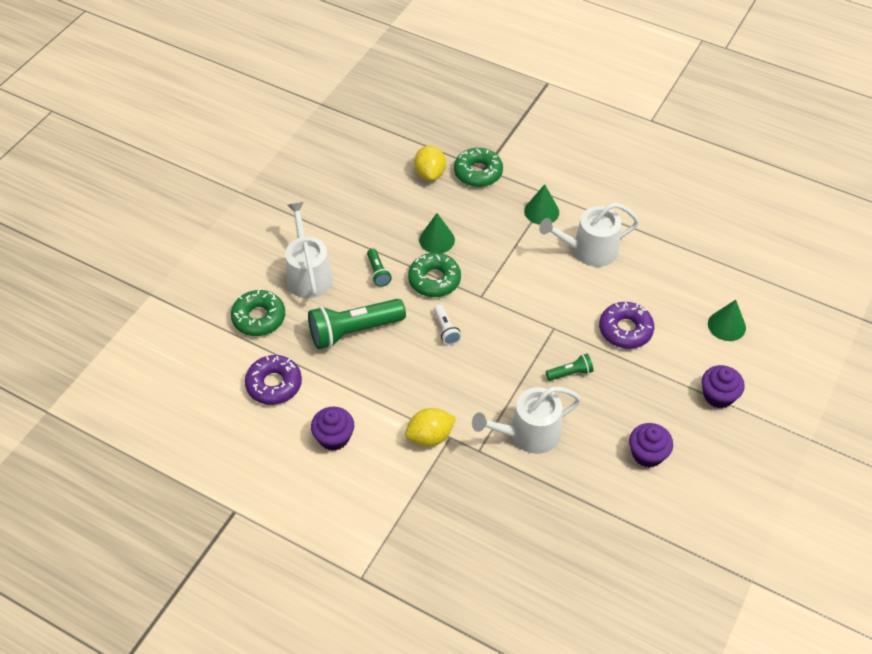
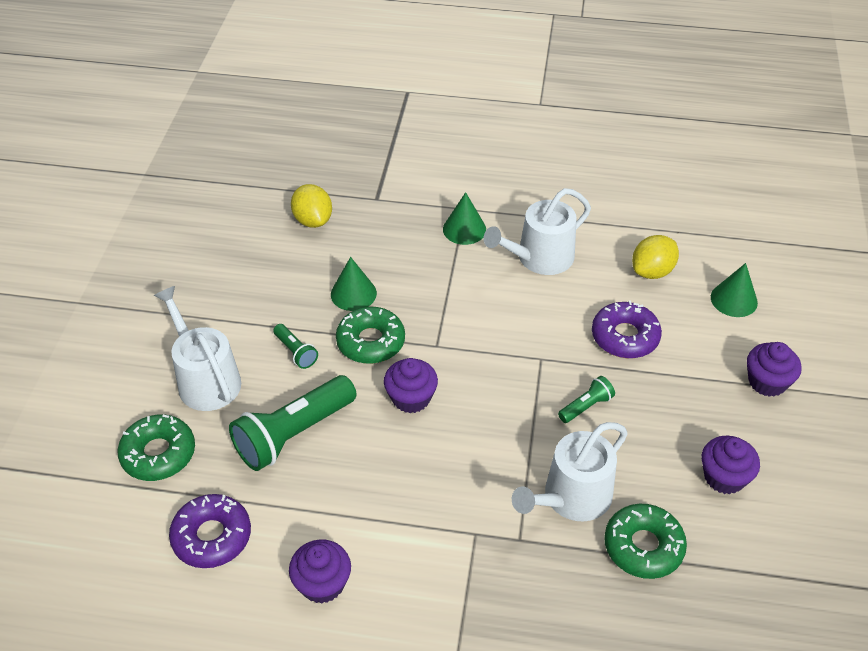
camera: 20 degrees left, 5 degrees down
yellow lemon [405,408,456,446] -> yellow lemon moved to [632,235,679,279]
white flashlight [434,305,461,345] -> purple cupcake [384,358,438,413]
green donut [454,148,503,187] -> green donut moved to [604,504,687,579]

